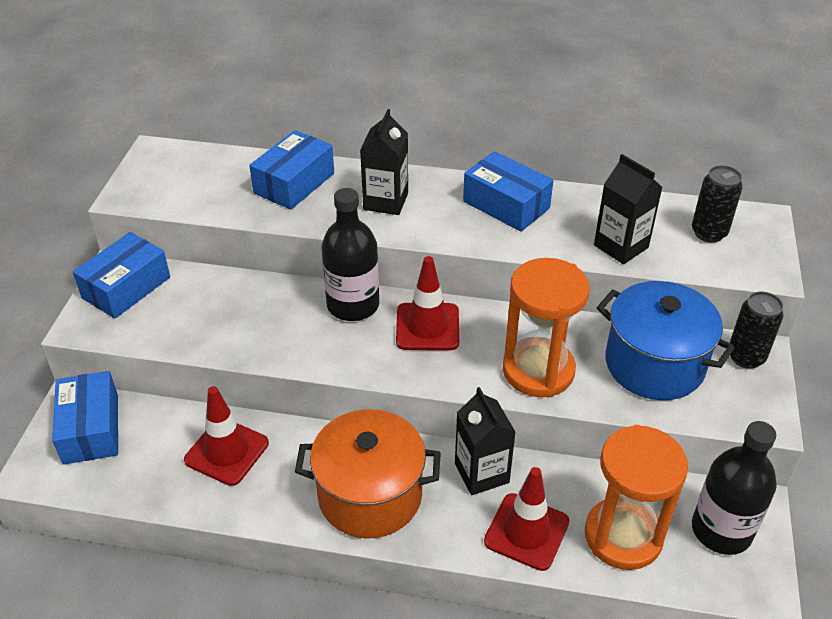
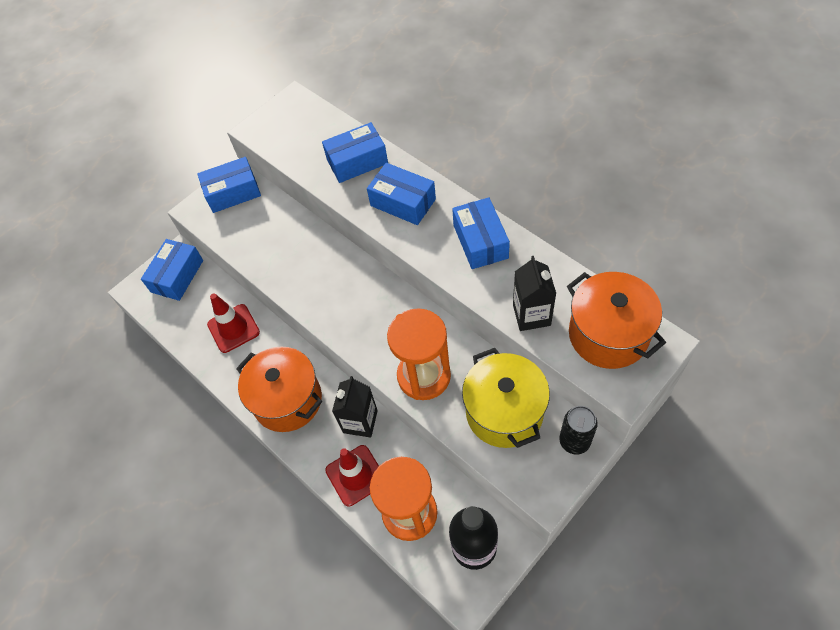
camera: 40 degrees right, 15 degrees up
black bottle [321,188,379,321] -> none
black carton [360,109,408,215] -> blue box [367,163,436,225]
red traffic cone [396,256,459,350] -> none
blue pot [596,281,735,400] -> yellow pot [462,348,550,448]
black can [692,165,743,243] -> orange pot [567,272,666,369]

